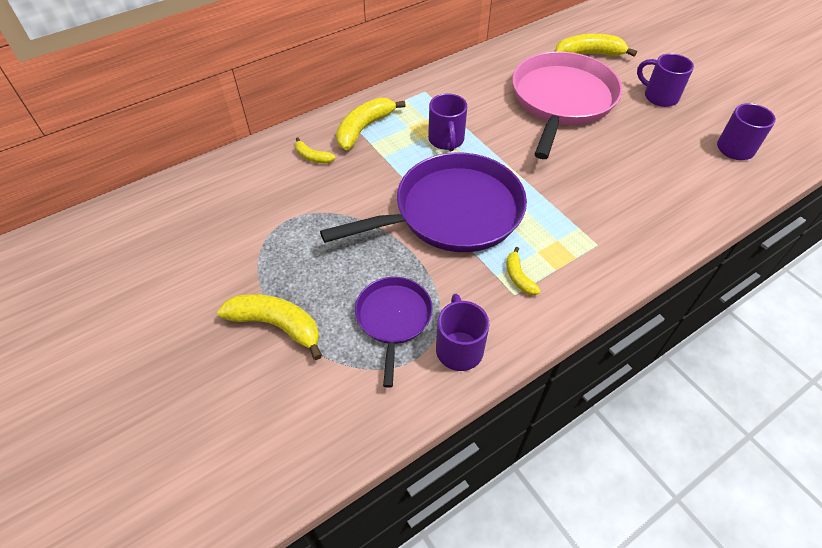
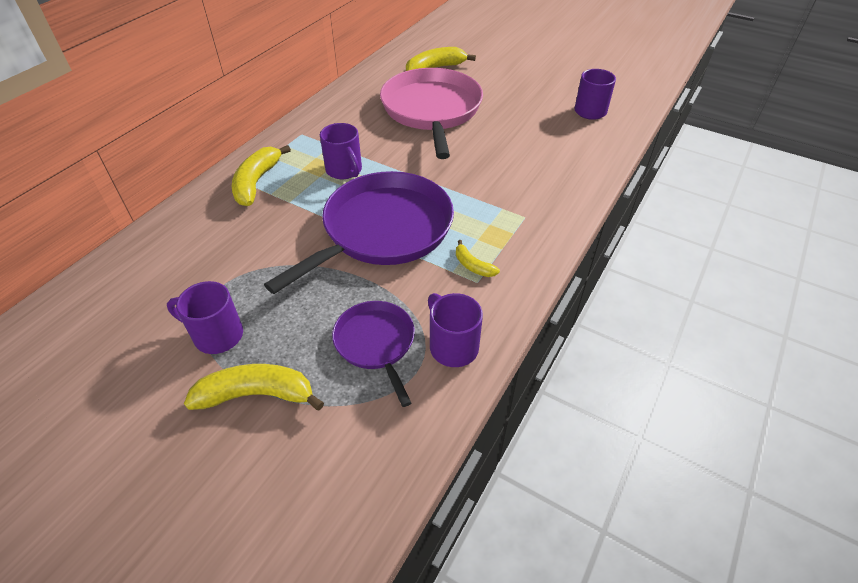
camera: 25 degrees left, 5 degrees down
yellow banana [295,137,335,163] -> none
purple mug [637,53,694,107] -> purple mug moved to [167,281,243,354]

